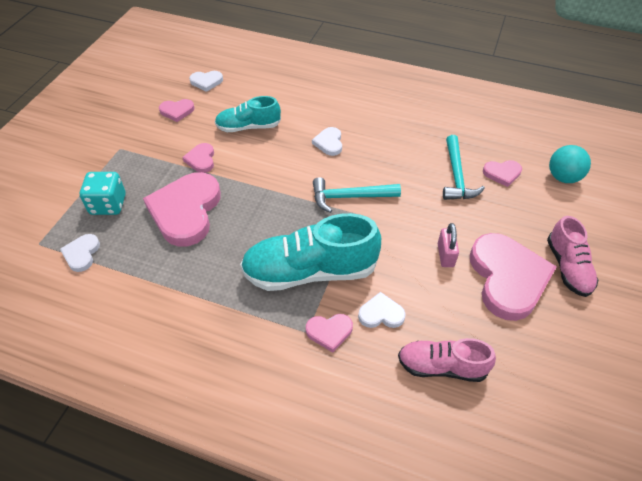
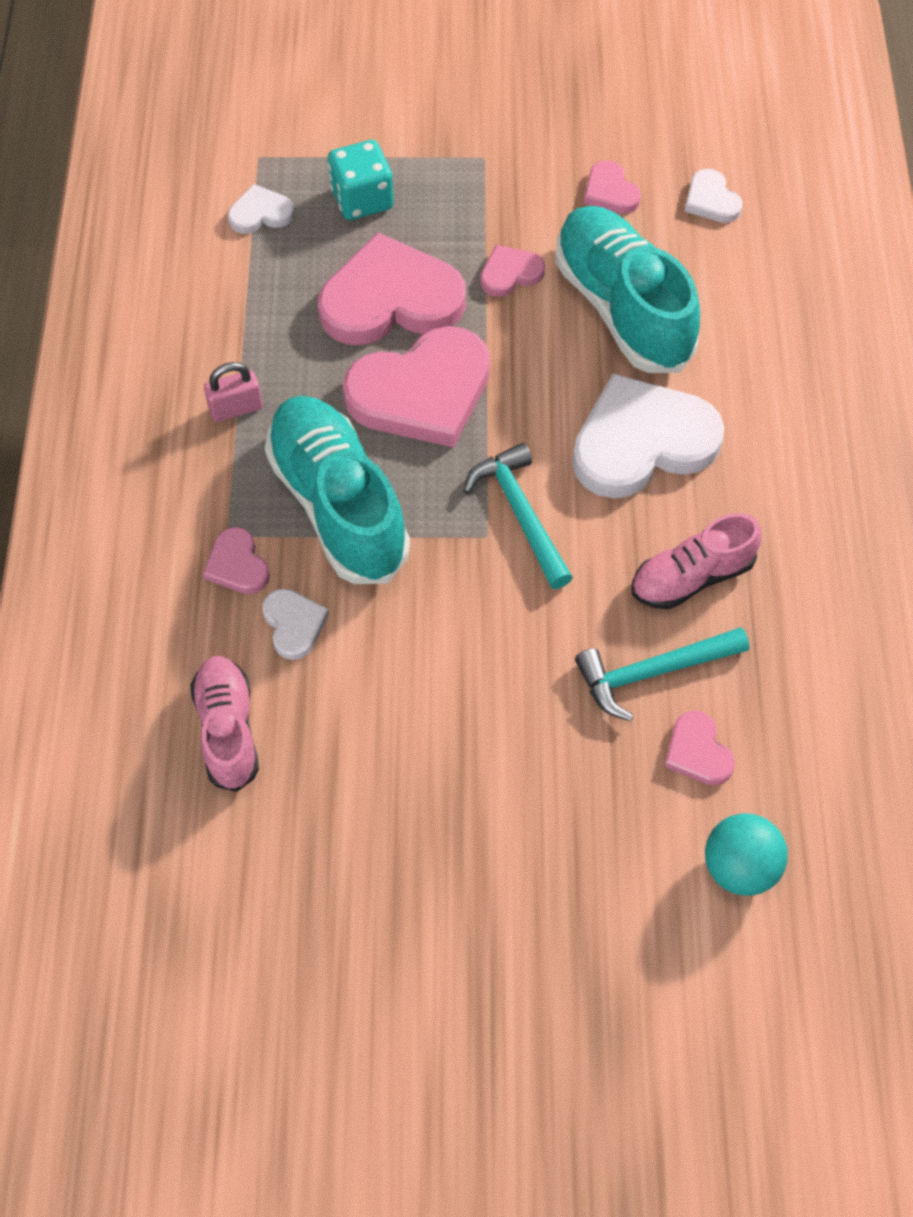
camera: 70 degrees right, 10 degrees up
turquoise shoe [215,96,281,132] -> turquoise shoe [555,206,700,373], size x1.68
white heart [312,127,342,156] -> white heart [572,373,725,499], size x2.16
pink padlock [438,223,459,267] -> pink padlock moved to [204,362,263,422]
pink heart [470,233,557,321] -> pink heart moved to [343,326,490,448]
pink shoe [547,216,598,297] -> pink shoe moved to [631,513,762,609]

